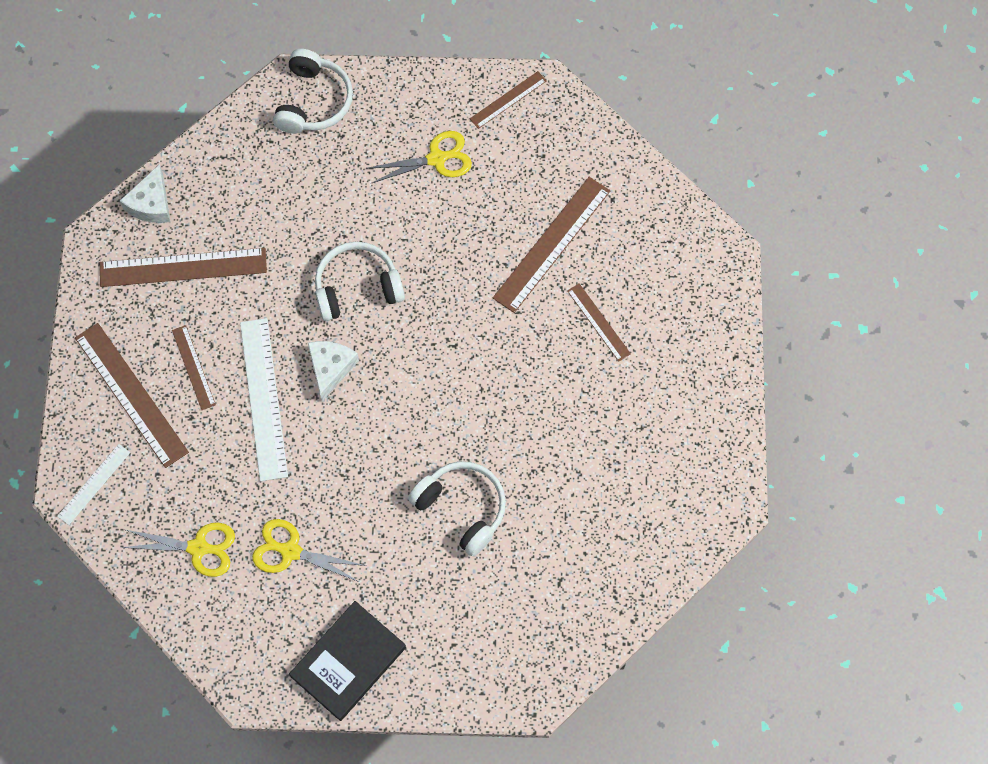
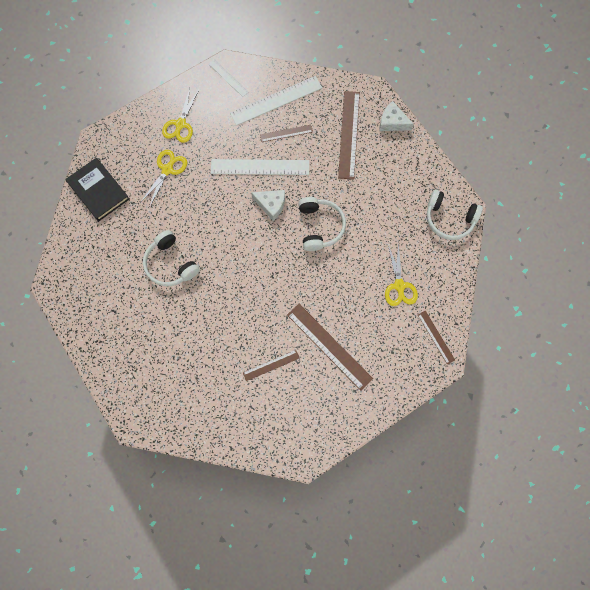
camera: 100 degrees right, 5 degrees up
brown ruler [75,323,189,468] -> white ruler [230,76,322,126]
white headphones [408,461,506,556] -> white headphones turned 90 degrees clockwise [143,230,200,286]

